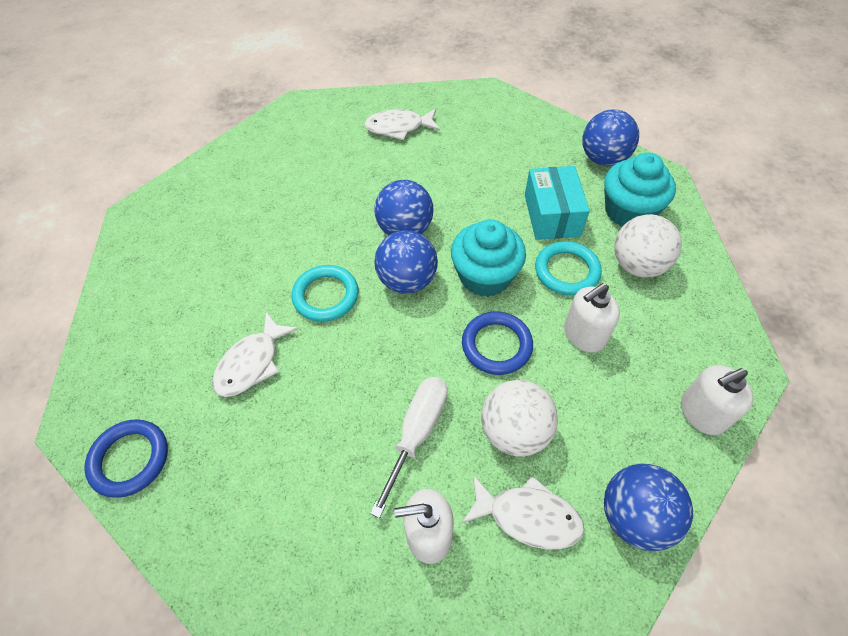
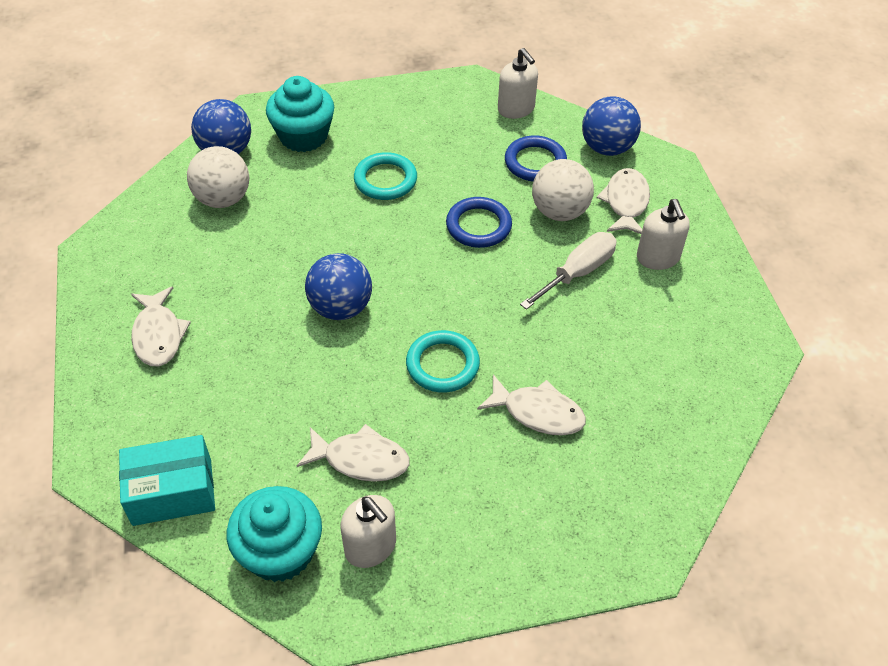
camera: 100 degrees left, 5 degrees down
blue ring [84,419,168,498] -> blue ring moved to [505,136,567,182]
white screwdriver [370,377,448,518] -> white screwdriver turned 120 degrees clockwise [520,232,617,310]
blue ball [374,230,438,294] -> none
turquoise cupcake [451,219,526,297] -> turquoise cupcake moved to [227,486,322,582]
turquoise box [525,166,590,240] -> turquoise box moved to [119,435,215,526]
white soap dispenser [564,283,620,352] -> white soap dispenser moved to [341,495,396,568]
white ball [615,214,682,277] -> white ball moved to [187,146,249,208]
none -> white fish [297,424,410,482]

